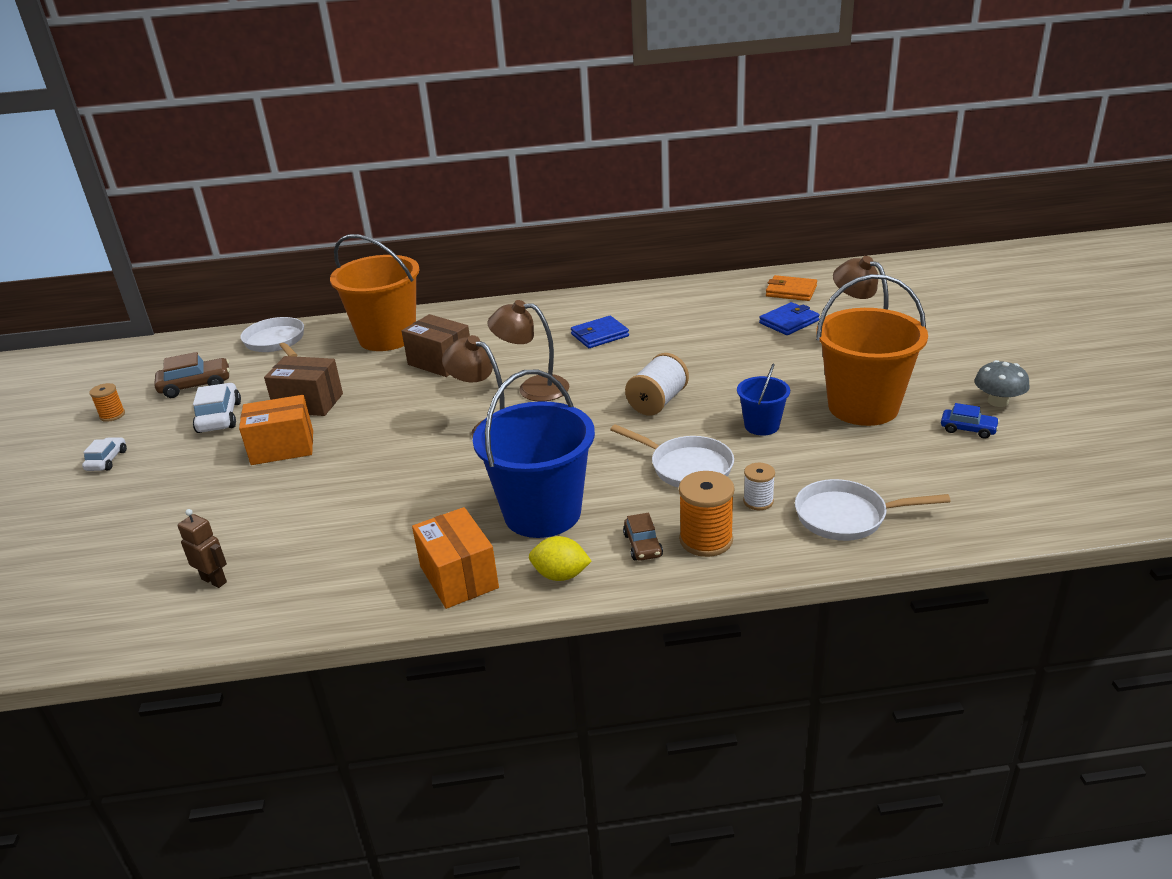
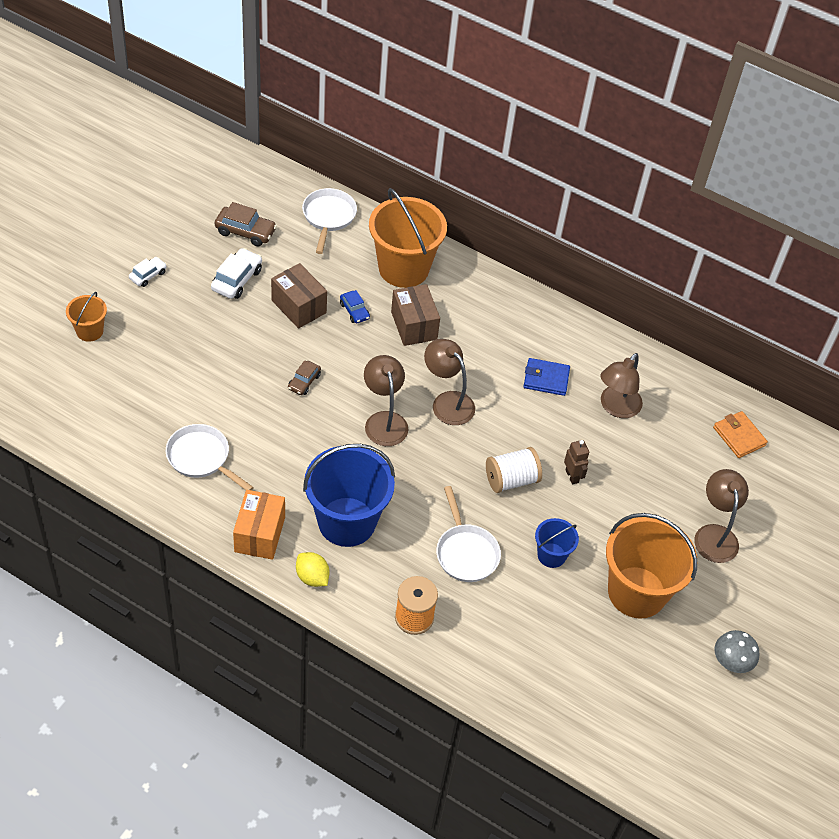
camera: 30 degrees right, 20 degrees up
orange spool [89,383,125,422] -> none
brown robot [178,509,227,588] -> brown robot moved to [564,440,589,484]
orange box [239,395,313,465] -> none
brown car [623,513,663,561] -> brown car moved to [288,360,321,395]
white spool [743,463,775,510] -> none
blue wallet [759,302,820,335] -> none
white pan [795,479,951,541] -> white pan moved to [166,424,254,490]
blue car [941,403,1000,439] -> blue car moved to [340,290,370,323]
none -> orange bucket [66,292,107,342]
none -> brown lamp [600,353,643,418]

